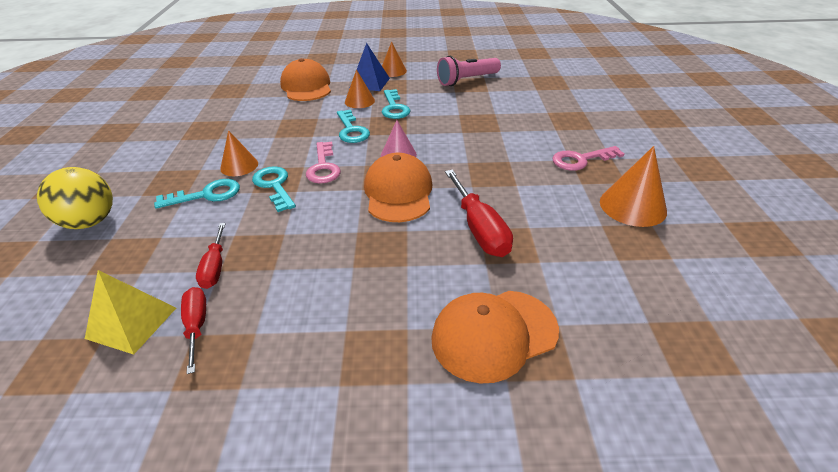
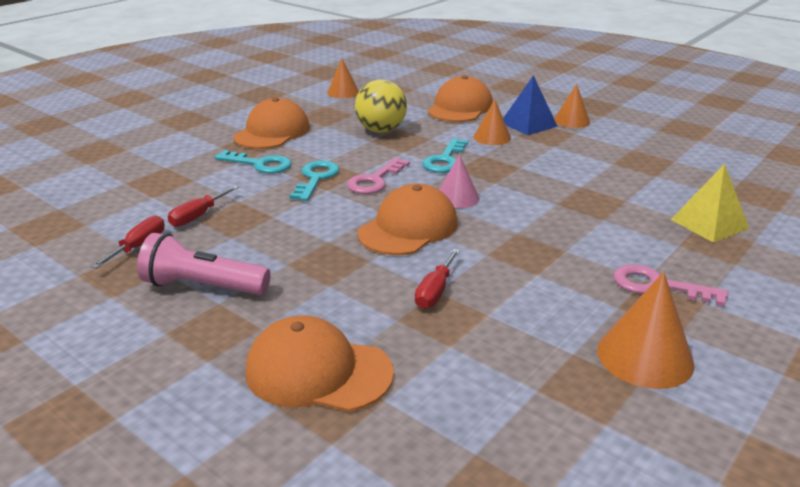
camera: 40 degrees right, 10 degrees down
yellow ball [37,167,113,229] -> yellow ball moved to [355,79,407,133]
yellow pyramid [85,270,176,355] -> yellow pyramid moved to [671,164,749,243]
orange cone [220,130,258,176] -> orange cone moved to [327,59,359,98]
turquoise key [382,89,411,119] -> none
pink flashlight [437,56,501,86] -> pink flashlight moved to [137,233,271,295]
red screwdriver [445,170,513,257] -> red screwdriver [415,249,460,309], size x0.61
none -> orange cap [233,97,310,149]

